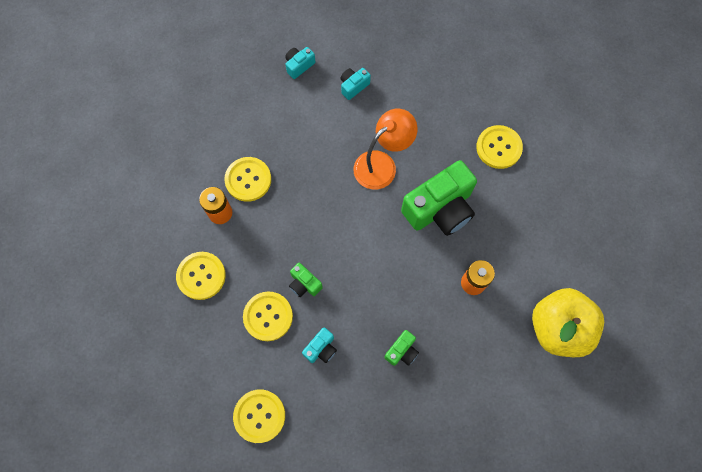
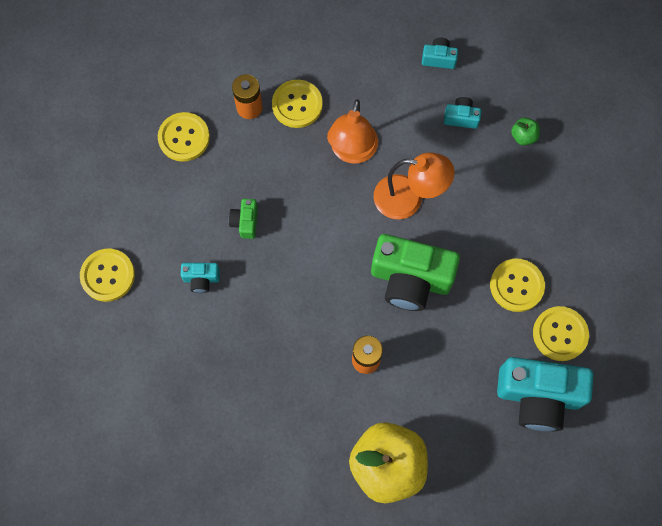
camera: 50 degrees right, 0 degrees up
yellow button [243,291,293,341] -> yellow button moved to [533,306,589,361]
green camera [384,330,419,366] -> none
none -> orange lamp [327,99,378,164]
none -> turquoise camera [497,357,593,431]
none -> green apple [511,118,540,145]

